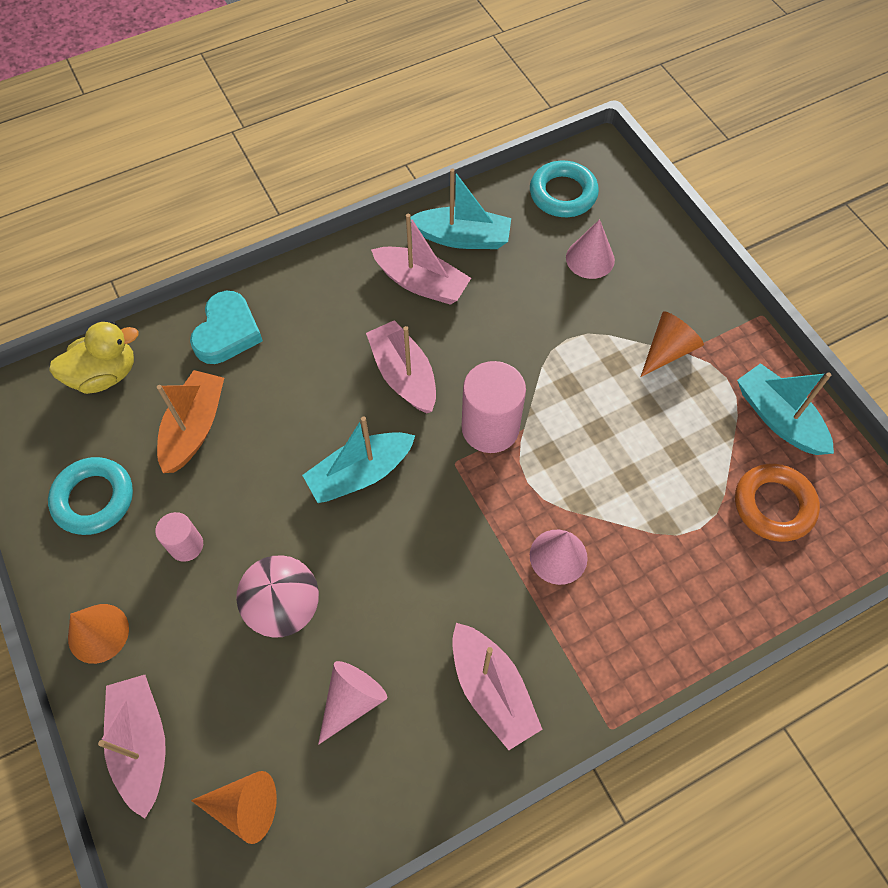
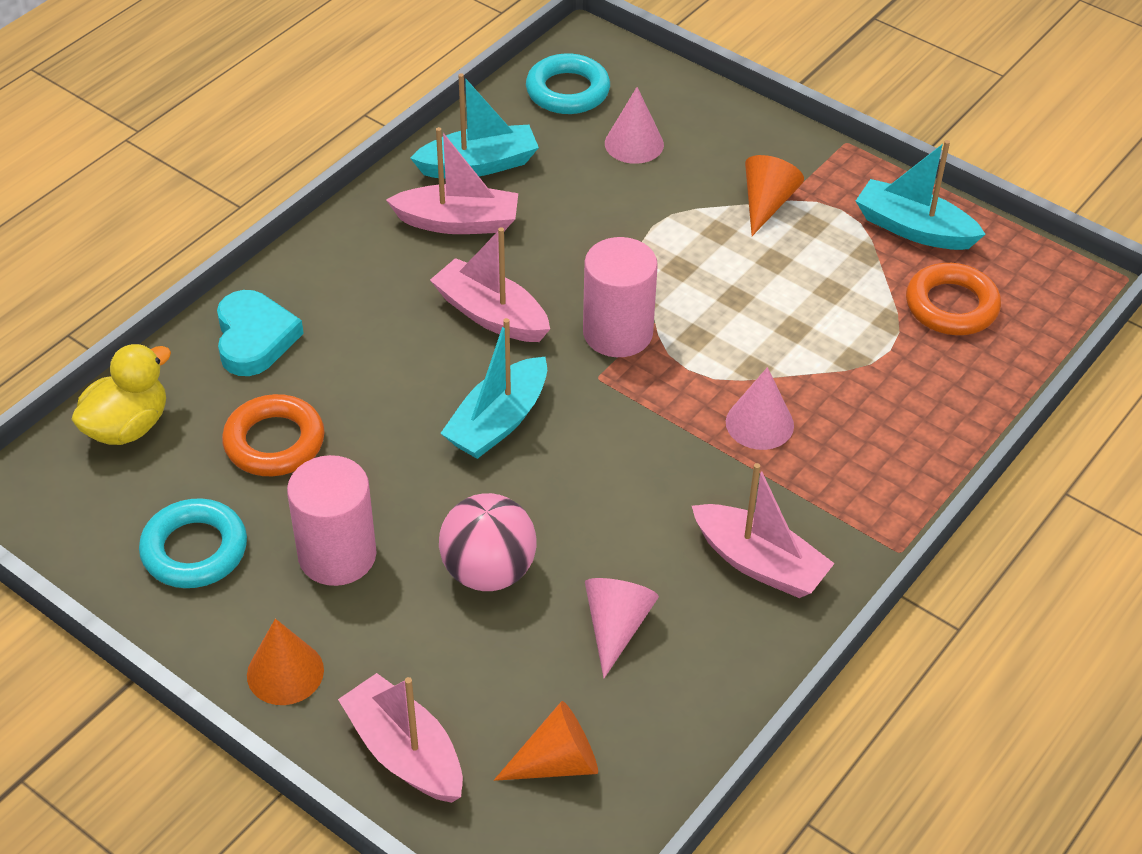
camera: 25 degrees left, 15 degrees down
pink cylinder [155,512,203,562] -> pink cylinder [287,455,377,586], size x1.80
orange boat [157,370,224,473] -> orange ring [222,394,325,476]

